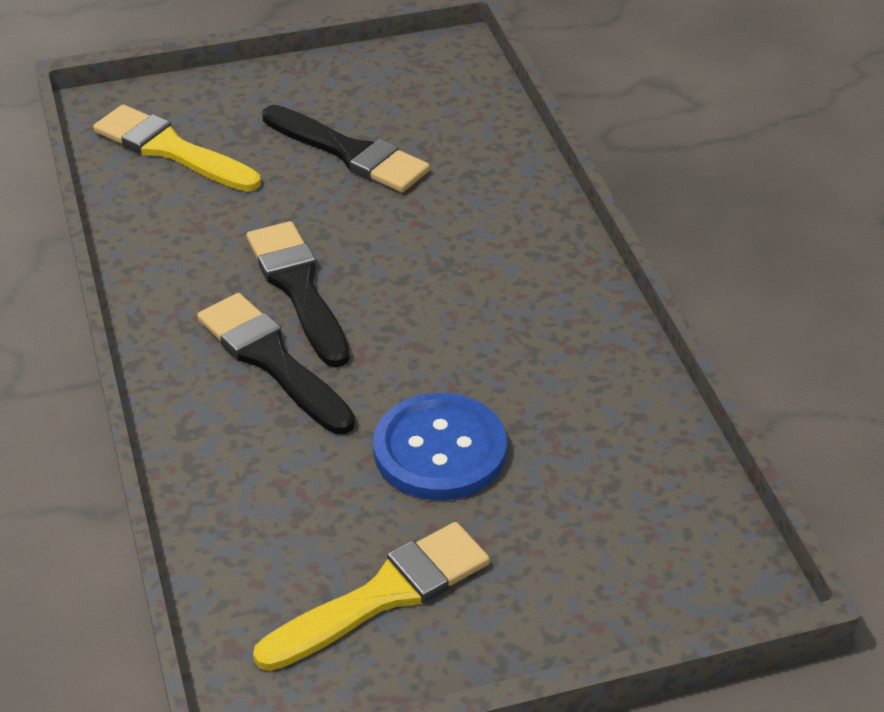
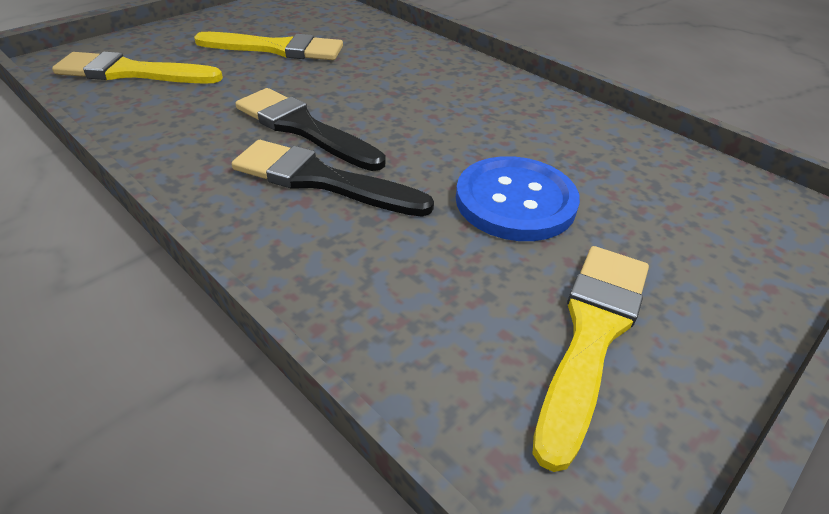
camera: 30 degrees left, 0 degrees up
black brush [262,105,430,192] -> yellow brush [194,32,343,60]

